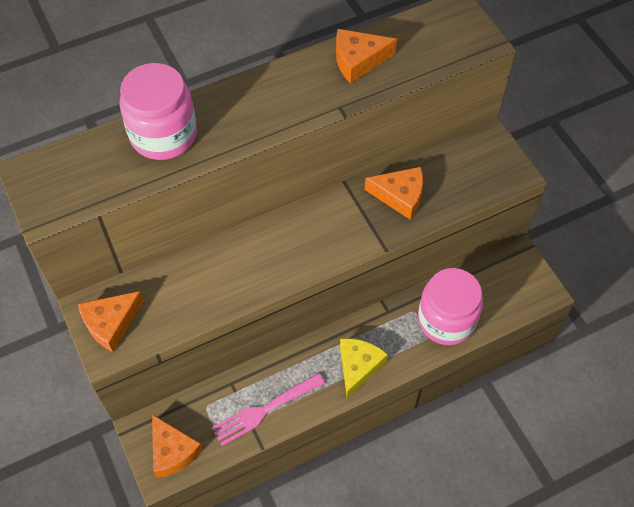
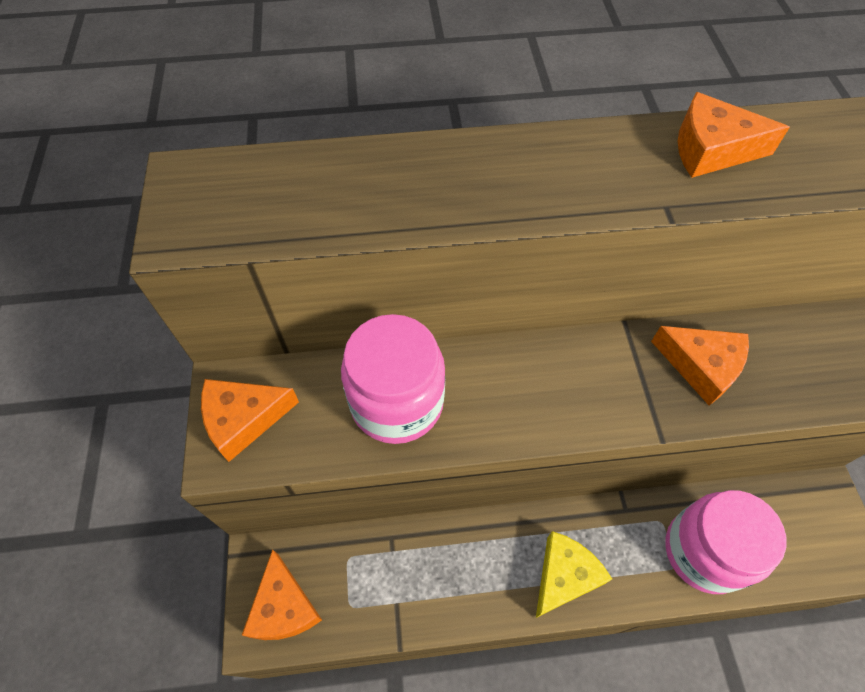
camera: 20 degrees right, 0 degrees up
pink jar [119,63,197,160] -> pink jar moved to [341,314,445,444]
pink fork [211,373,325,446] -> none

